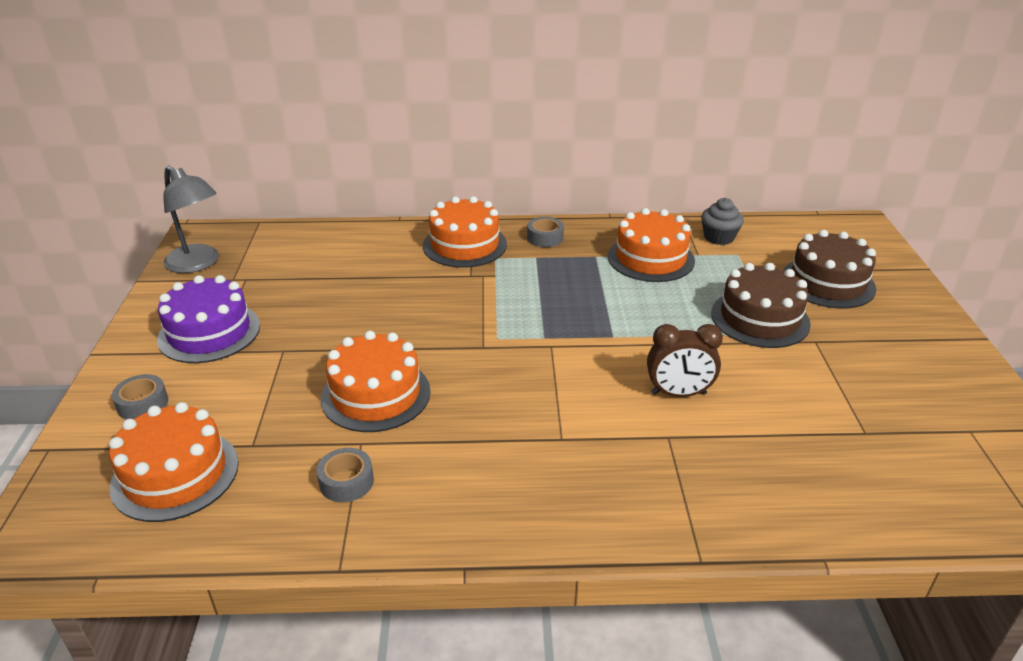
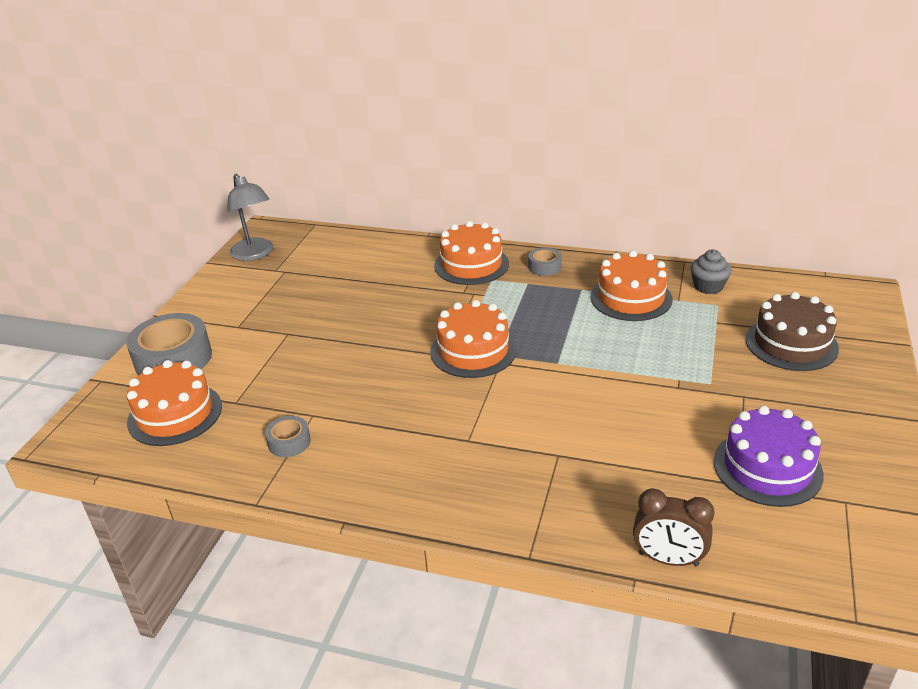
camera: 20 degrees right, 0 degrees up
grey tape [112,374,168,419] -> grey tape [126,313,212,376], size x2.03
purple cake [157,275,260,363] -> purple cake moved to [713,406,824,507]
orange cake [321,331,431,432] -> orange cake moved to [430,300,517,378]
brown clock [647,324,723,397] -> brown clock moved to [633,488,715,566]
brown cake [711,263,811,348] -> none

